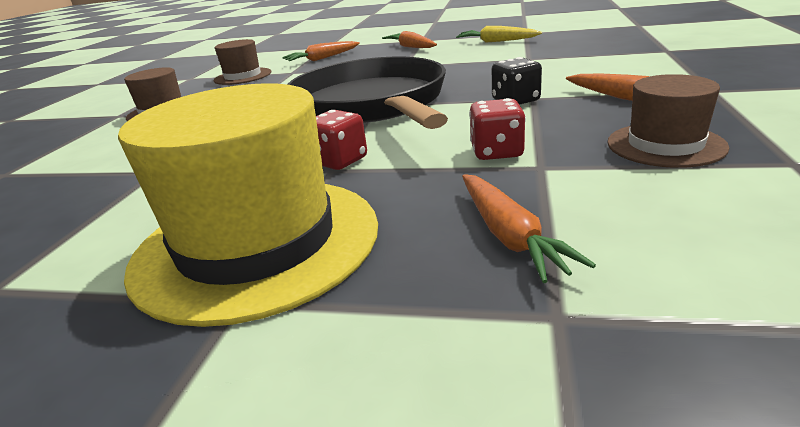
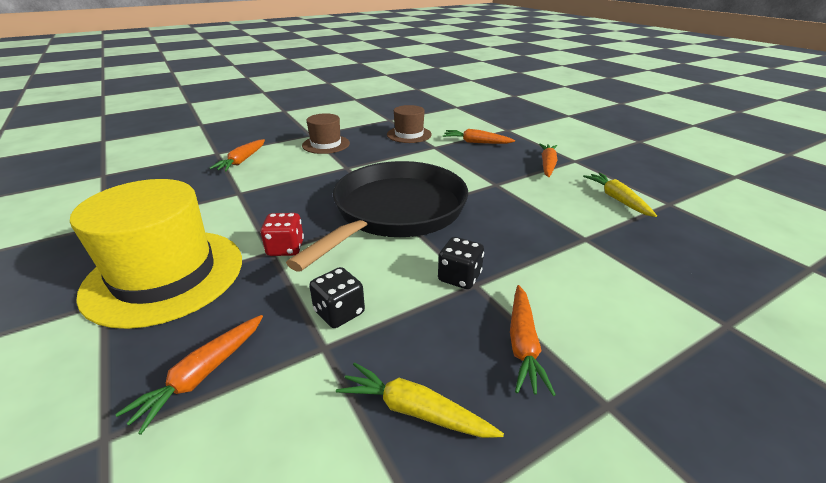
camera: 45 degrees right, 5 degrees up
red dice [469,98,526,160] -> black dice [309,267,365,328]
brown hat [607,74,729,168] -> yellow carrot [336,362,504,438]
none -> orange carrot [210,139,265,171]

